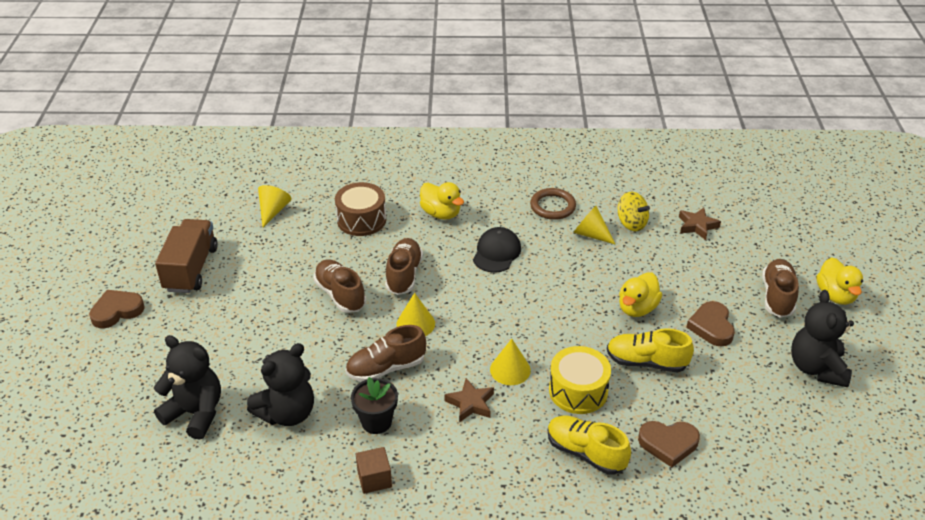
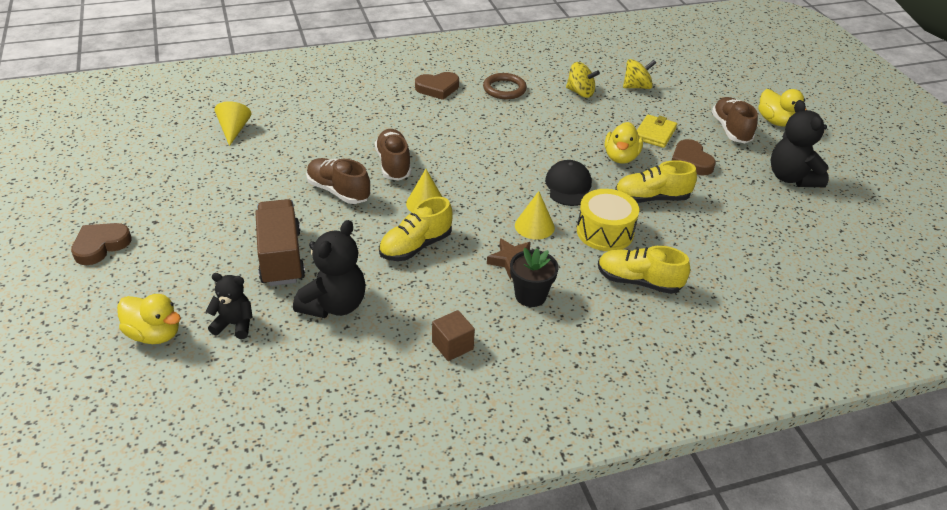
camera: 20 degrees left, 0 degrees up
black teddy bear [154,335,221,440] -> black teddy bear [206,273,253,339], size x0.61
brown truck [155,219,218,293] -> brown truck moved to [255,199,305,286]
brown drum [335,182,386,236] -> none
brown shoe [346,325,426,382] -> yellow shoe [379,197,453,261]
black flower pot [351,377,398,434] -> black flower pot moved to [510,248,559,307]
yellow duck [420,182,464,220] -> yellow duck moved to [117,294,181,344]
black cap [473,227,521,273] -> black cap moved to [545,160,592,206]
yellow cone [573,206,615,244] -> none
brown heart [638,421,700,467] -> brown heart moved to [415,72,459,100]
brown star [679,208,721,240] -> yellow spinning top [623,59,656,89]
none -> yellow wallet [637,114,677,148]

